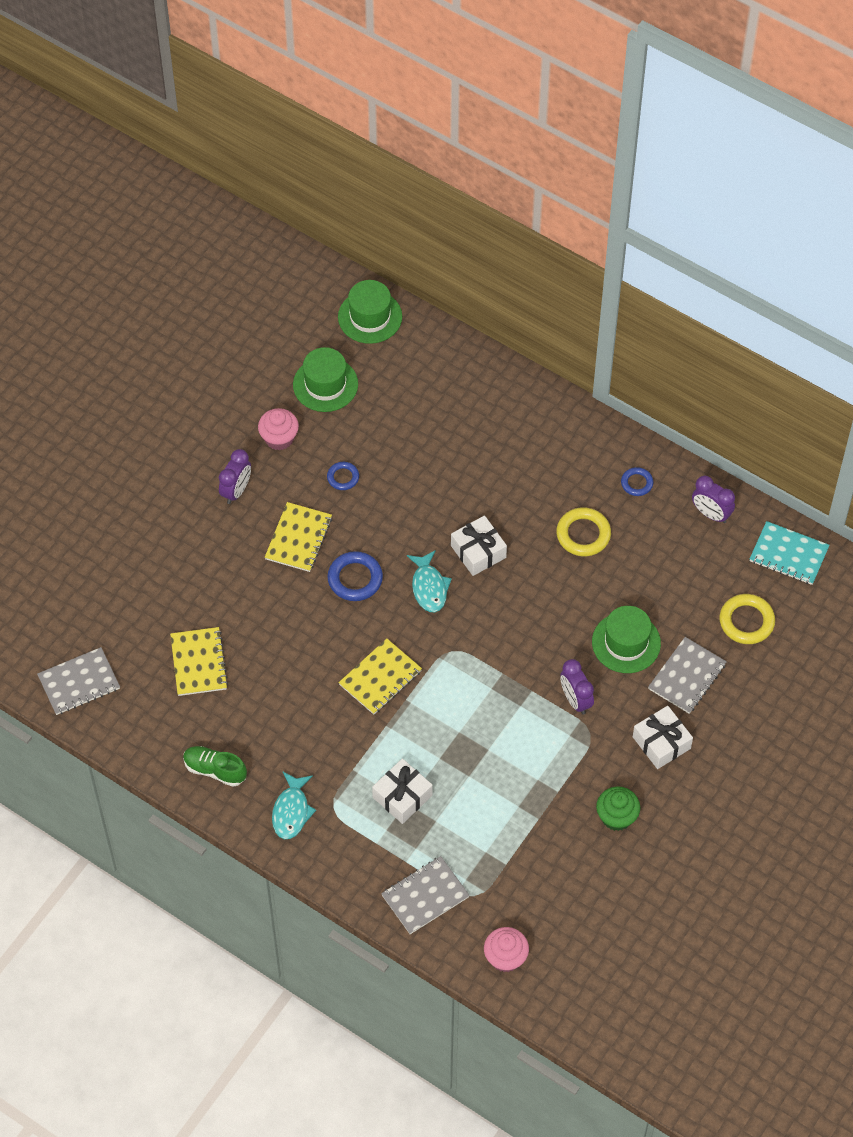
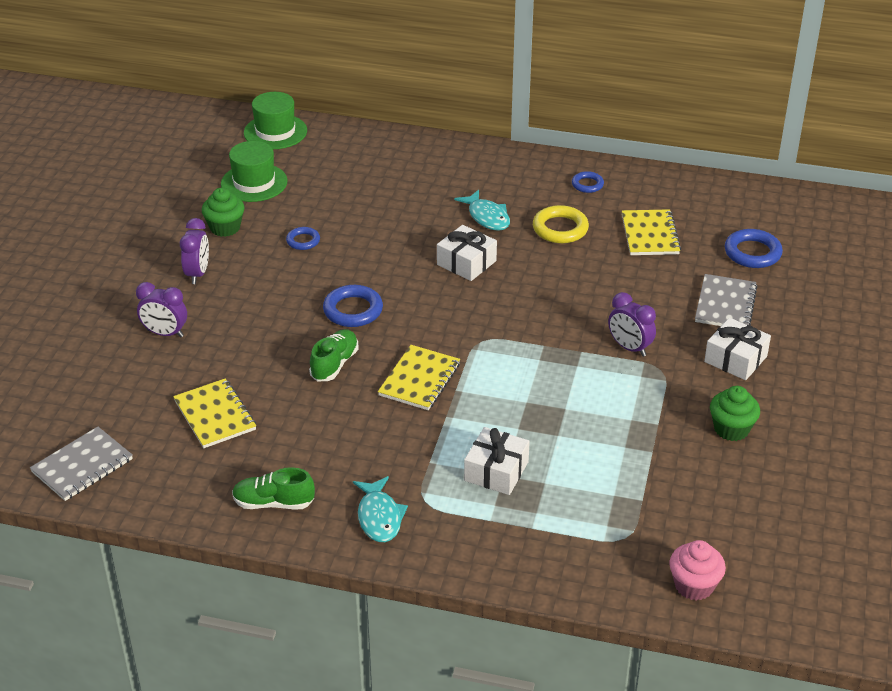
camera: 20 degrees left, 20 degrees down
pink cupcake [258,408,299,450] -> green cupcake [202,188,245,237]
yellow notebook [265,502,332,572] -> yellow notebook moved to [622,209,681,255]
grey notebook [381,856,470,934] -> none
turquoise fish [407,550,452,612] -> turquoise fish moved to [454,190,510,231]
green hat [592,606,661,673] -> none
purple clock [692,476,735,523] -> purple clock moved to [136,282,187,337]
yellow ring [719,594,775,644] -> blue ring [725,229,783,268]
turquoise notebook [750,521,830,585] -> none
none -> green shoe [309,329,359,382]

